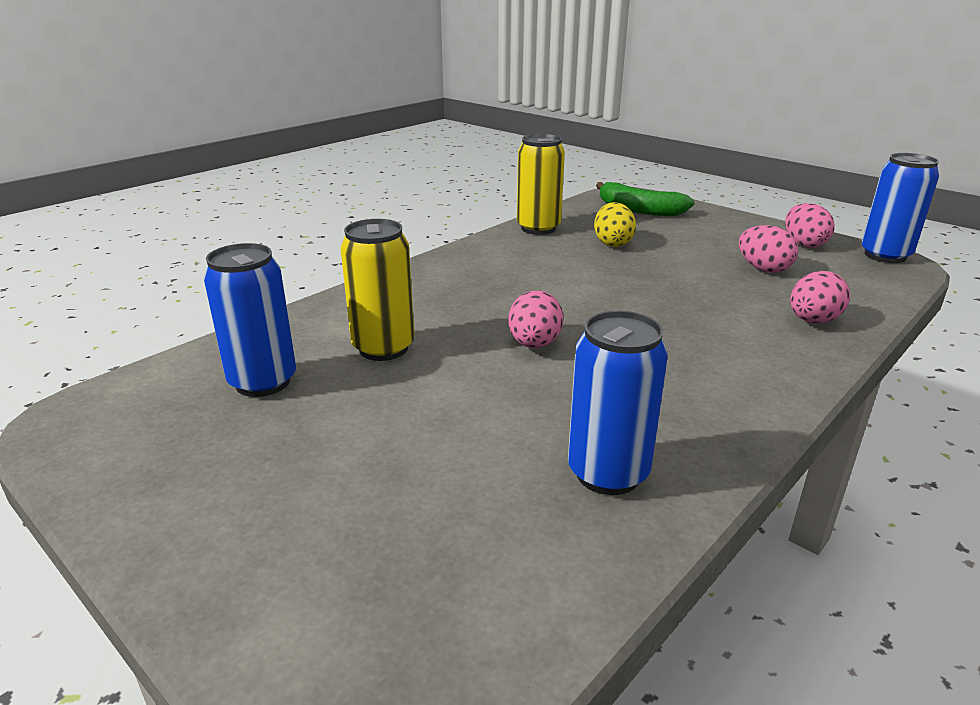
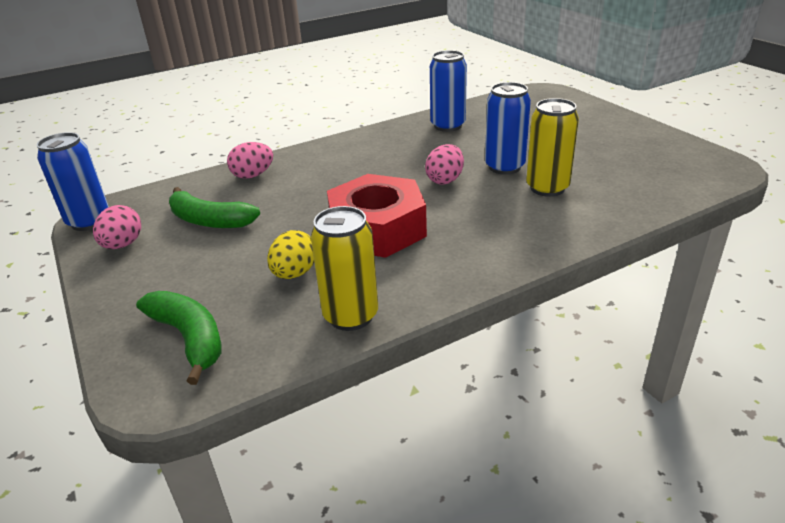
camera: 160 degrees left, 5 degrees up
blue can [204,243,296,397] -> blue can moved to [485,82,531,175]
pink egg [739,225,798,273] -> green banana [169,187,260,228]
none -> red nut [327,174,427,258]

